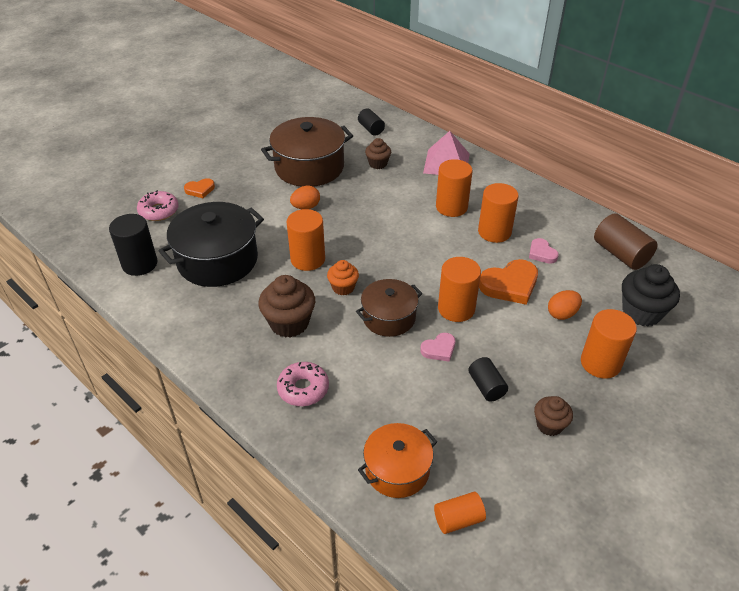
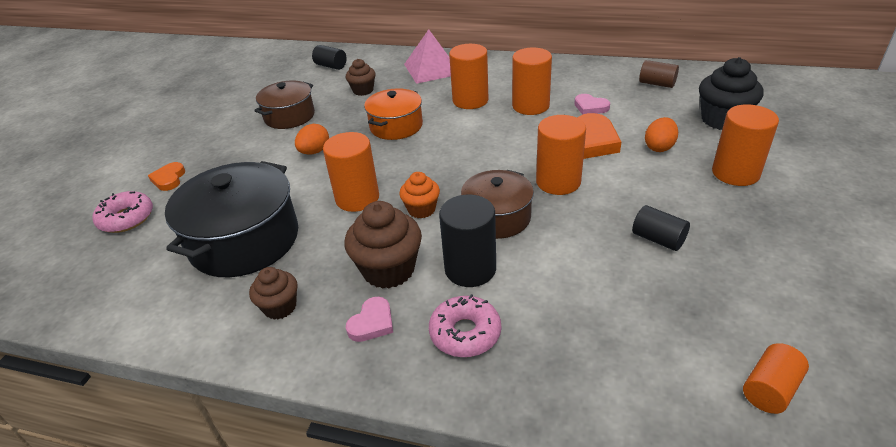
camera: 25 degrees left, 5 degrees down
black cylinder [109,214,158,276] -> black cylinder moved to [439,195,496,287]
orange heart [184,178,215,198] -> orange heart turned 135 degrees clockwise [148,162,185,191]
brown pot [261,117,353,187] -> brown pot [254,80,315,129], size x0.61
orange pot [358,423,437,498] -> orange pot moved to [364,88,423,140]
pink heart [420,333,455,362] -> pink heart moved to [346,297,393,342]
brown cupcake [534,396,573,436] -> brown cupcake moved to [249,267,298,320]
brown cylinder [594,213,658,270] -> brown cylinder [639,60,679,88], size x0.61

